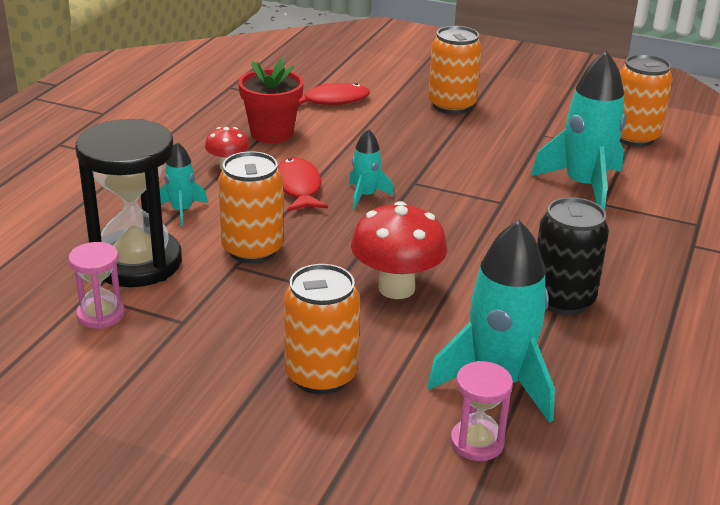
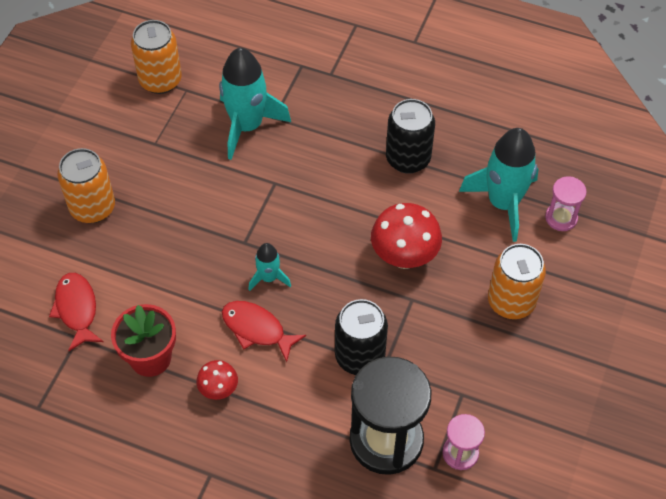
camera: 90 degrees left, 25 degrees up
turquoise rocket [160,142,208,226] -> none
orange can [218,151,284,263] -> black can [335,299,388,375]
red fish [278,157,328,212] -> red fish turned 45 degrees clockwise [222,301,306,362]

